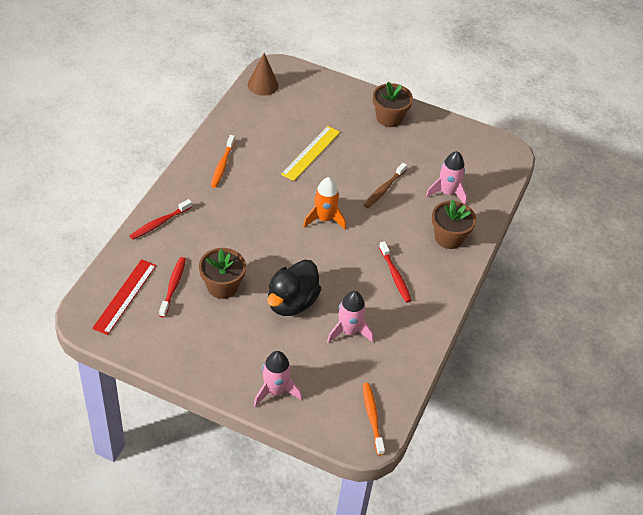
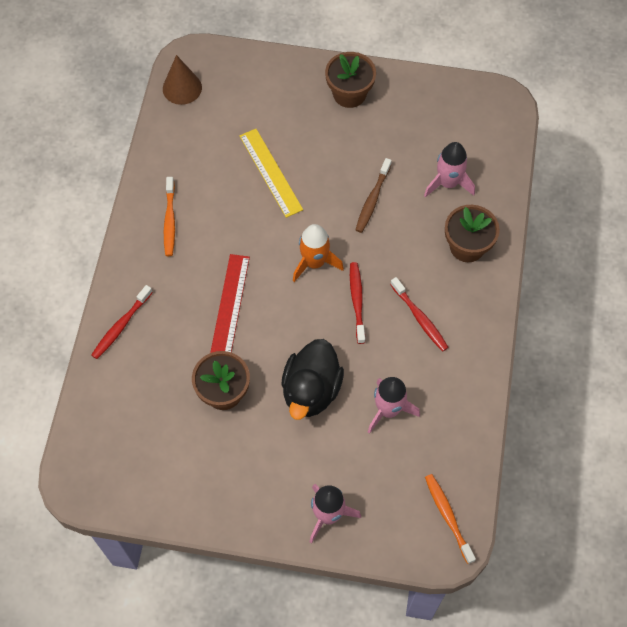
camera: 10 degrees left, 15 degrees up
red ruler [92,259,156,335] -> red ruler moved to [210,254,250,353]
red toothbrush [159,257,186,318] -> red toothbrush moved to [350,262,365,344]
yellow ruler [281,126,340,181] -> yellow ruler turned 45 degrees counterclockwise [239,129,303,218]

